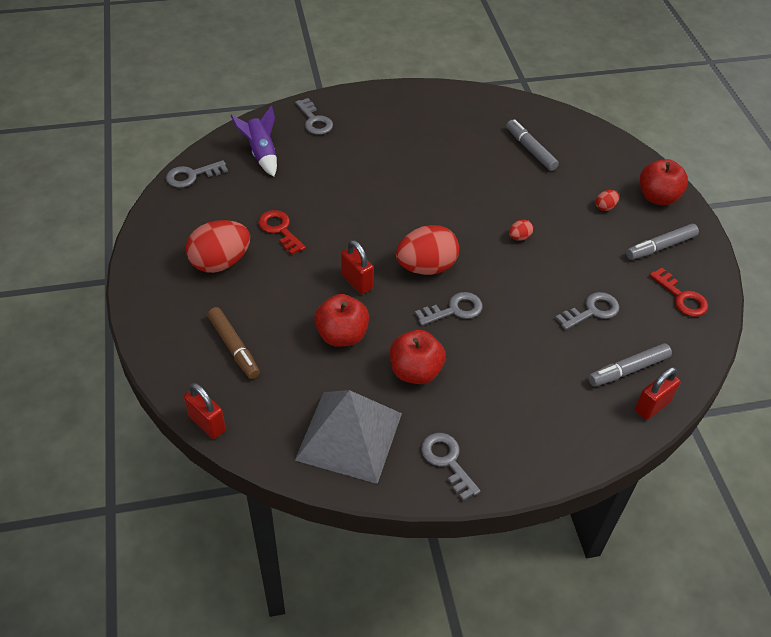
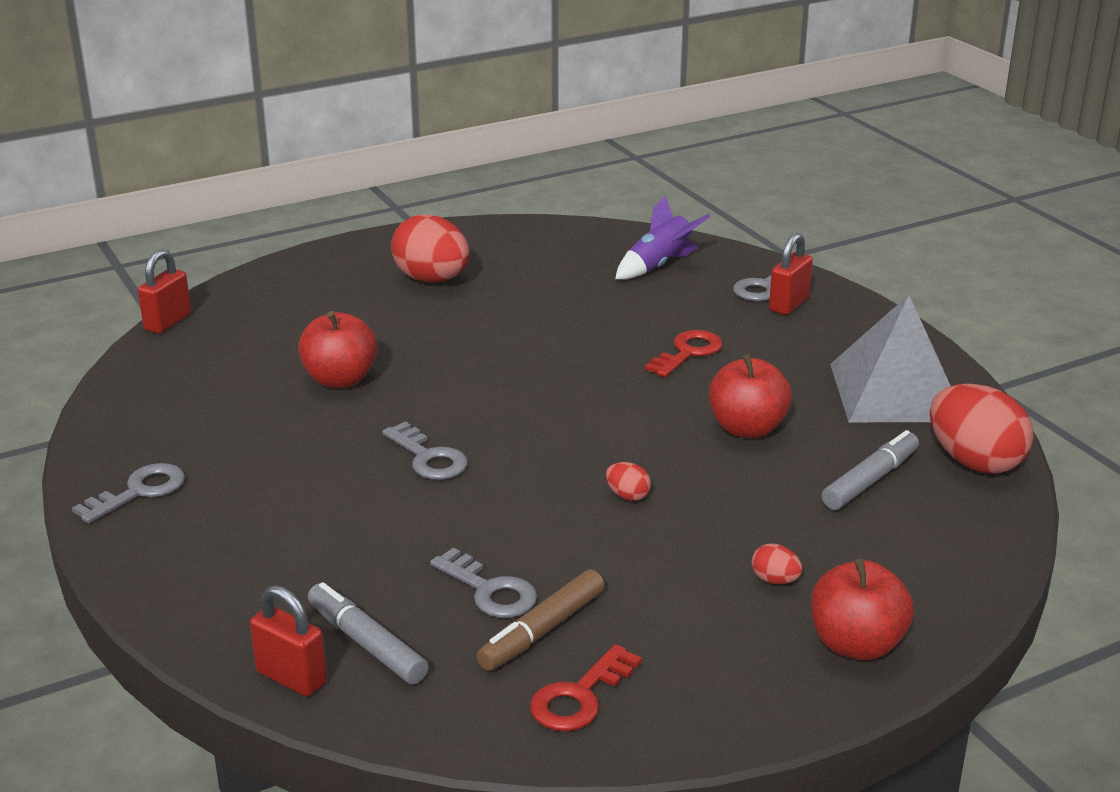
camera: 75 degrees right, 20 degrees down
grey key [166,160,228,188] -> none
brown marker [207,307,260,379] -> brown marker moved to [476,569,605,671]
red key [258,210,306,255] -> red key moved to [645,330,723,377]
grey pyramid [295,390,402,484] -> grey pyramid moved to [830,295,951,422]
red padlock [341,240,374,294] -> red padlock moved to [769,233,813,315]
red apple [390,330,446,384] -> red apple moved to [709,354,792,438]
red egg [396,225,459,275] -> red egg moved to [930,384,1034,474]
grey marker [626,224,699,260] -> none

